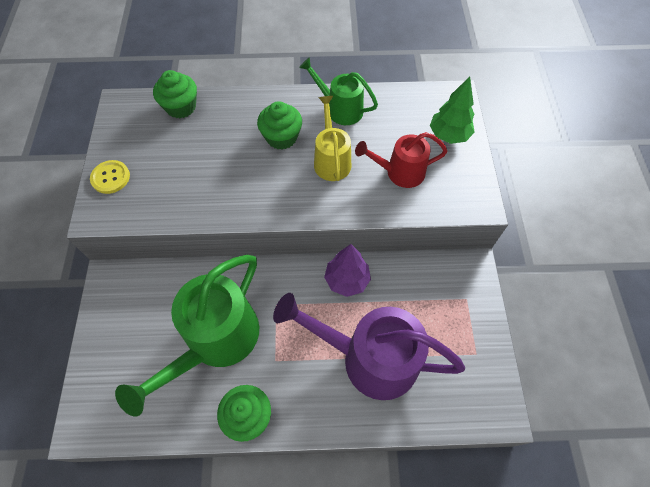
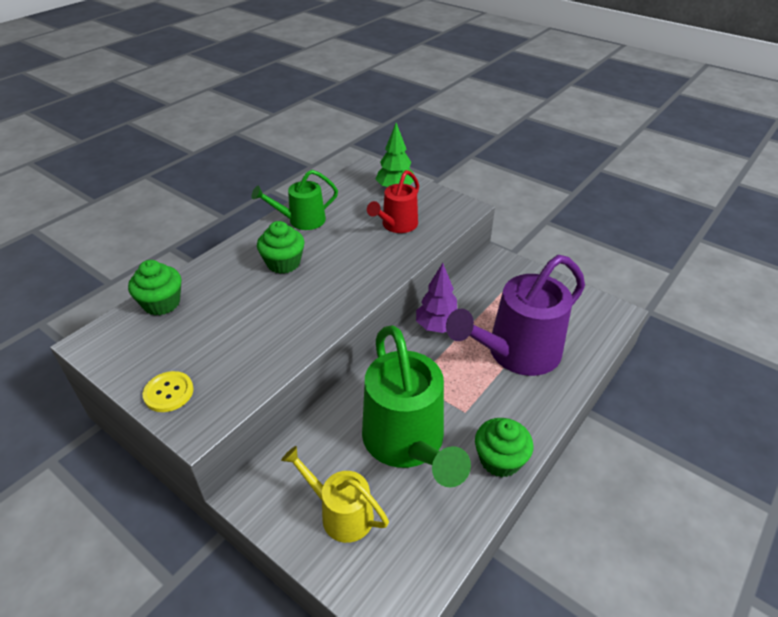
camera: 50 degrees left, 20 degrees down
yellow watering can [314,96,351,181] -> yellow watering can moved to [281,446,389,543]

